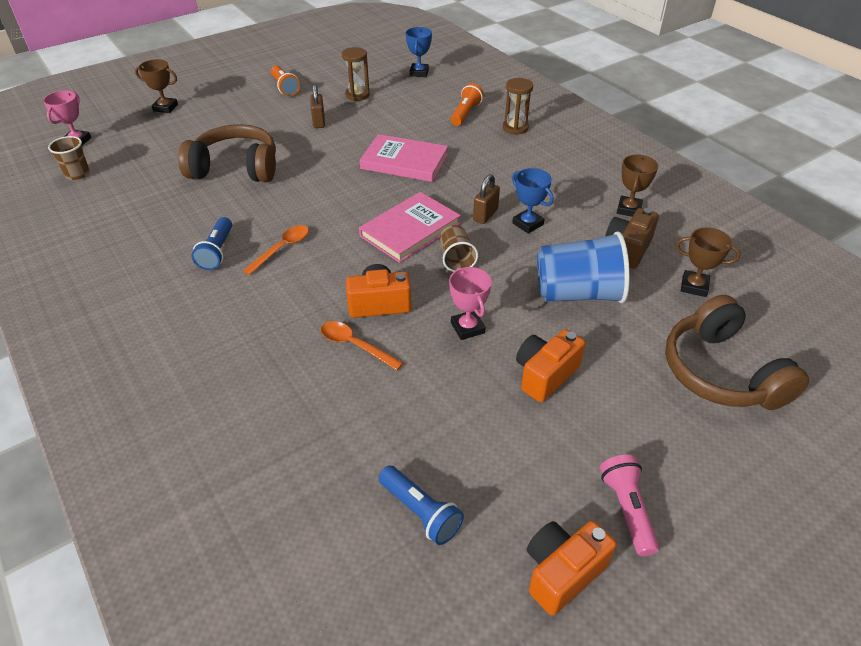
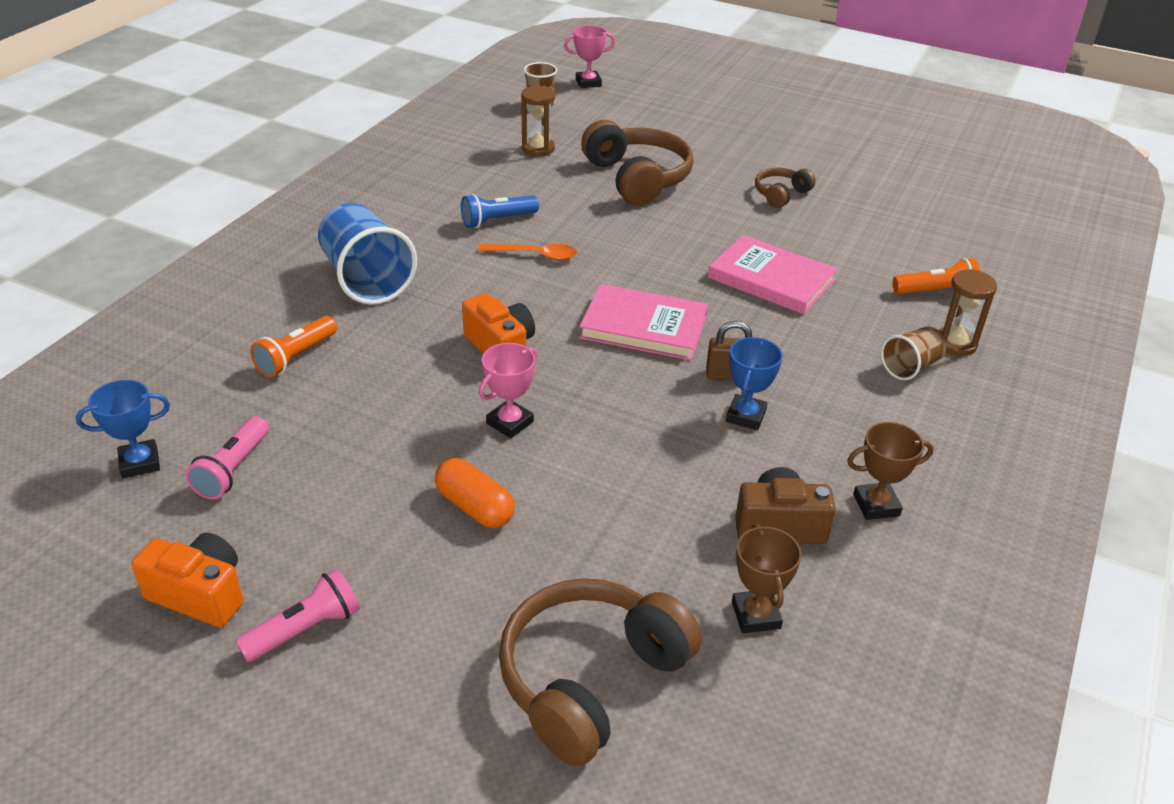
camera: 60 degrees right, 5 degrees down
brown trophy [135,59,178,113] -> none
orange flashlight [271,65,300,96] -> orange flashlight moved to [250,316,337,377]
brown padlock [310,84,325,128] -> brown headphones [755,168,816,208]
orange spoon [321,321,403,370] -> none
brown hourglass [342,47,370,101] -> brown hourglass moved to [521,86,555,156]
pink book [360,134,448,182] -> pink book turned 45 degrees counterclockwise [708,235,837,314]
blue flashlight [379,466,464,545] -> pink flashlight [185,416,269,499]
blue trophy [406,27,432,77] -> blue trophy moved to [76,380,170,479]
brown cup [440,225,478,272] -> brown cup moved to [881,326,946,380]
orange camera [516,329,585,402] -> orange capsule [435,458,515,528]
blue cup [537,232,630,303] -> blue cup moved to [318,203,417,305]

